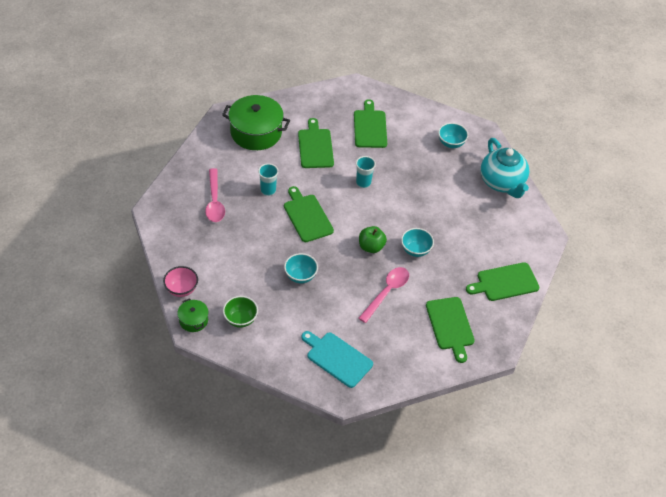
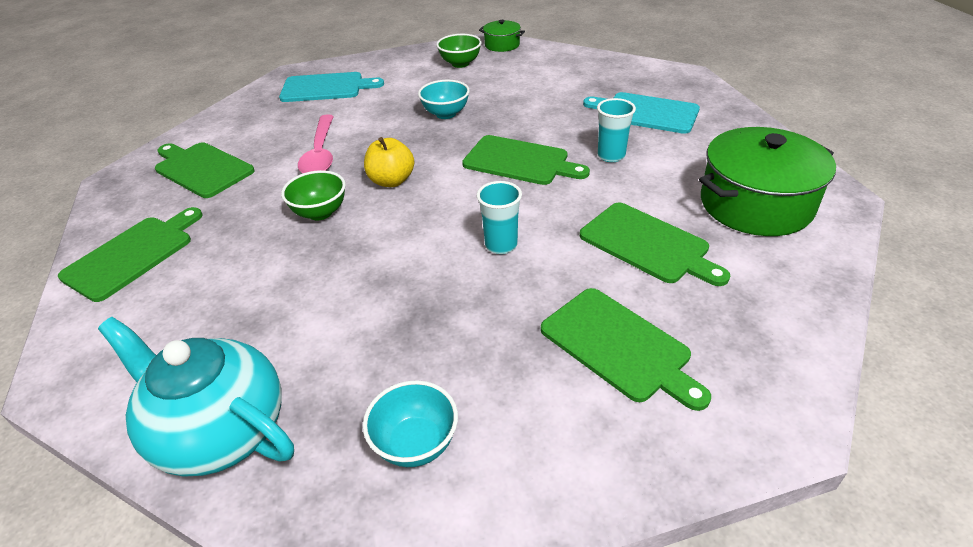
camera: 145 degrees right, 10 degrees down
pink bowl [163,266,198,297] -> none
pink spoon [205,168,225,222] -> turquoise cutting board [583,92,700,134]
green apple [359,226,387,253] -> yellow apple [364,137,415,187]
turquoise bowl [401,228,434,257] -> green bowl [281,170,346,221]

